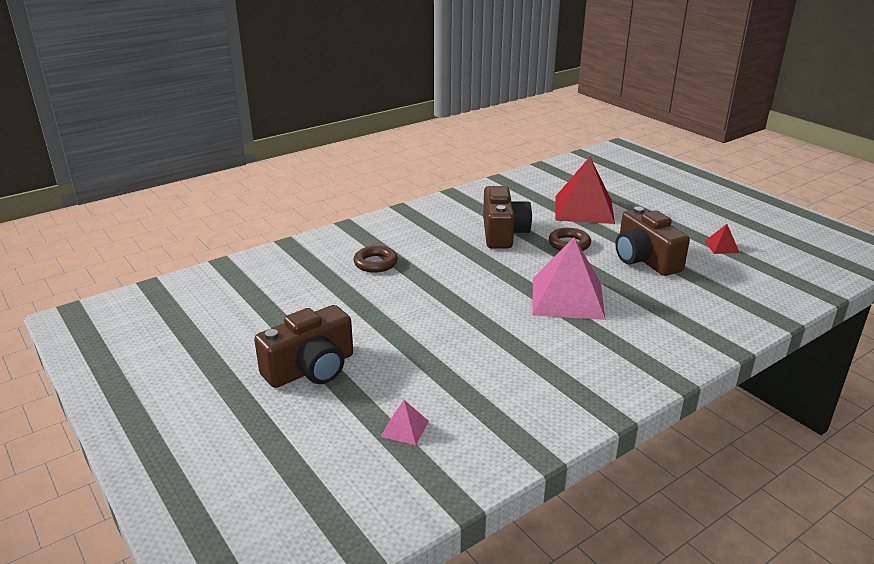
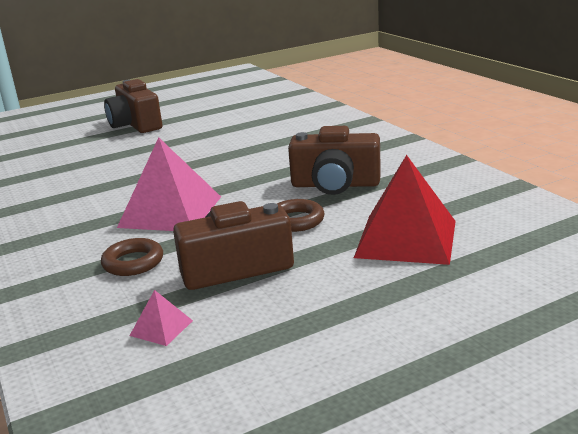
camera: 100 degrees right, 5 degrees down
brown ring [354,246,398,273] -> brown ring moved to [101,238,163,276]
pink pyramid [380,400,429,445] -> pink pyramid moved to [130,290,193,346]
red pyramid [704,224,740,254] -> none

